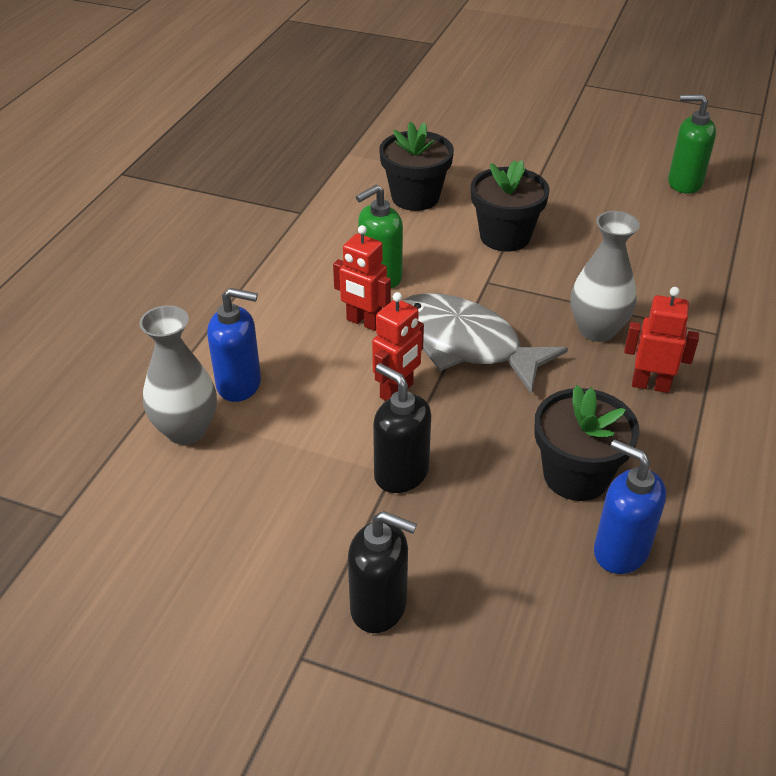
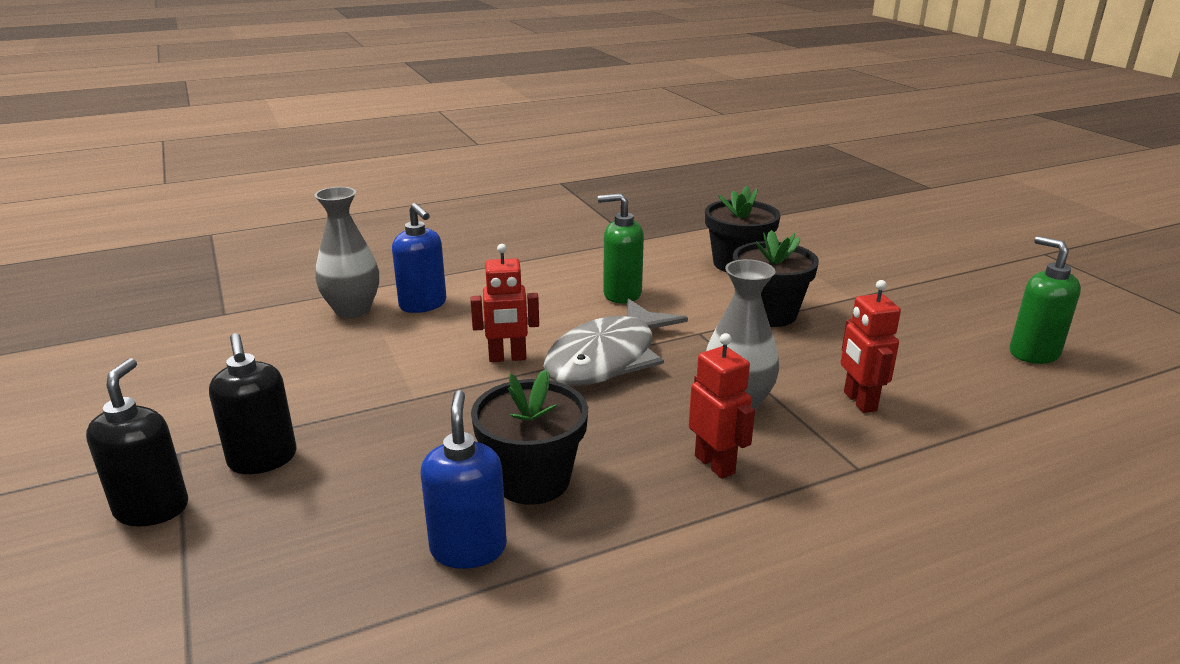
camera: 45 degrees right, 15 degrees down
red robot [333,225,391,331] -> red robot moved to [841,280,901,413]
black soap dispenser [373,363,431,493] -> black soap dispenser moved to [86,358,188,526]
grey fish [402,293,568,394] -> grey fish turned 135 degrees counterclockwise [543,298,688,386]

